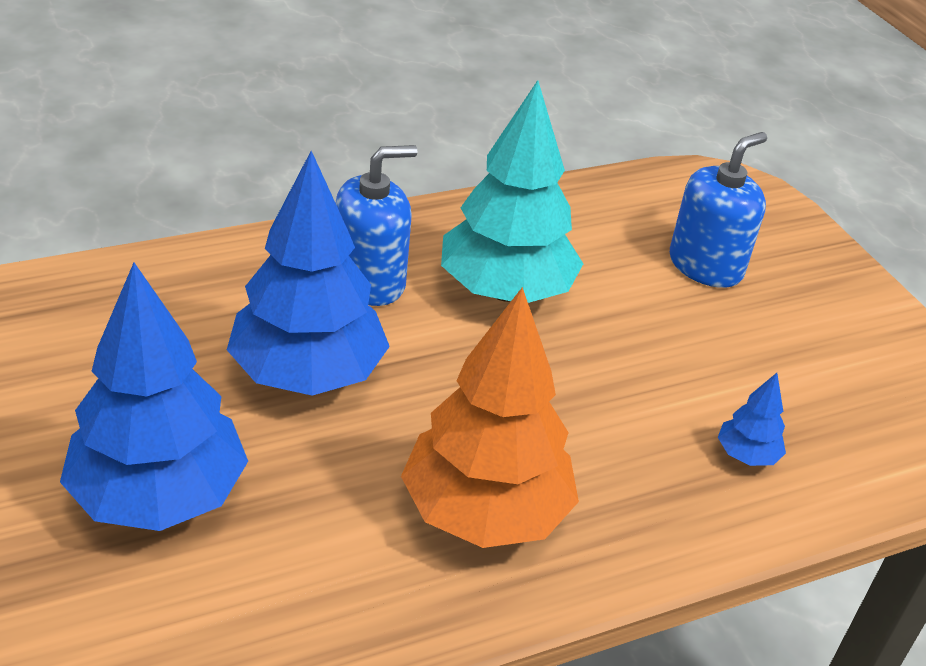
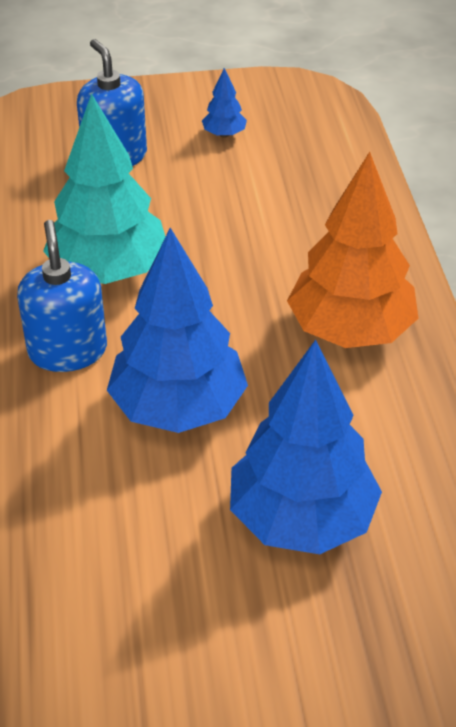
camera: 70 degrees left, 5 degrees up
blue tree [718,373,786,466] -> blue tree moved to [202,68,247,138]

